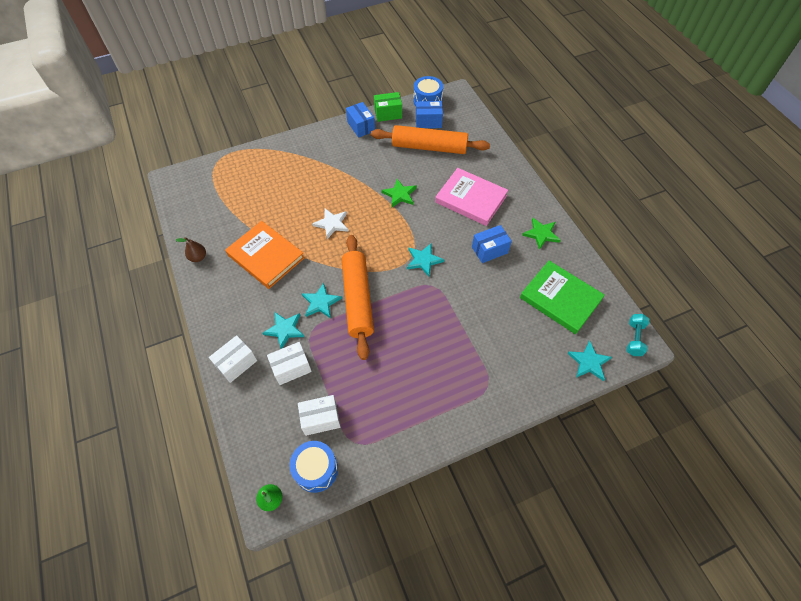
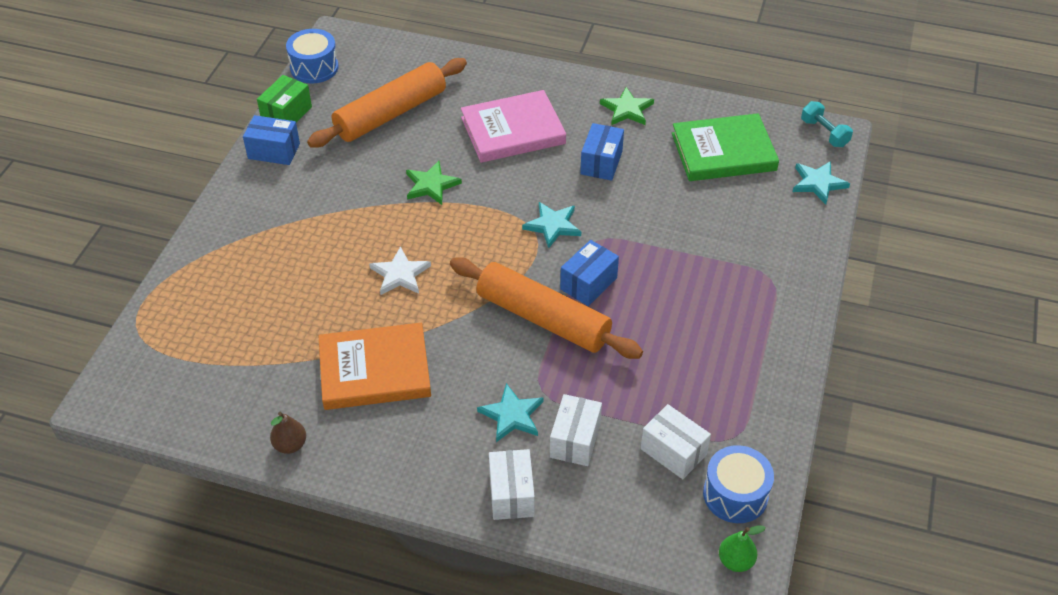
camera: 50 degrees left, 10 degrees down
white box [298,395,341,436] -> white box turned 75 degrees counterclockwise [641,404,711,479]
turquoise star [302,283,342,319] -> none
blue box [416,101,443,128] -> blue box moved to [560,240,619,306]

